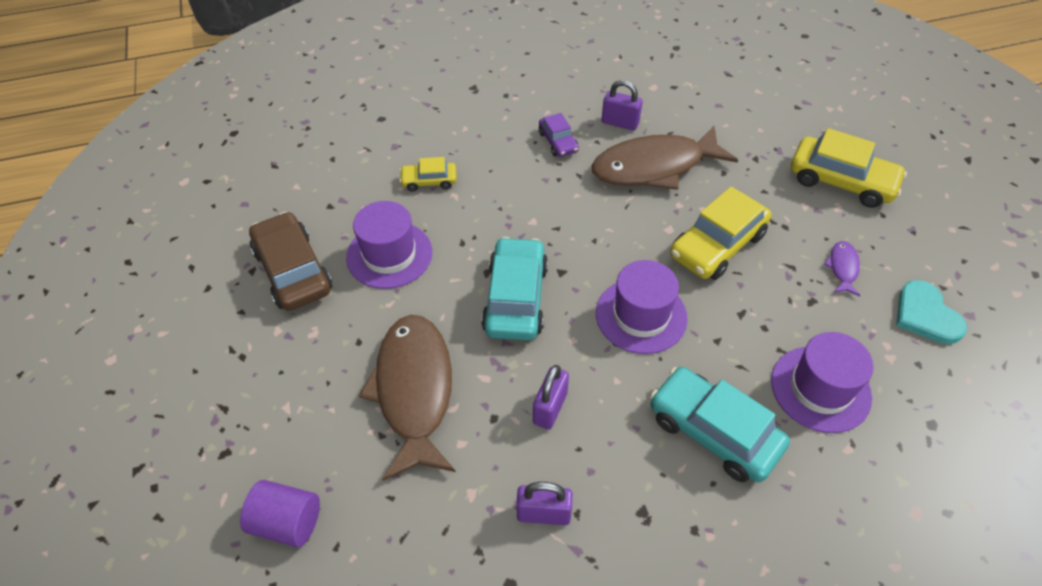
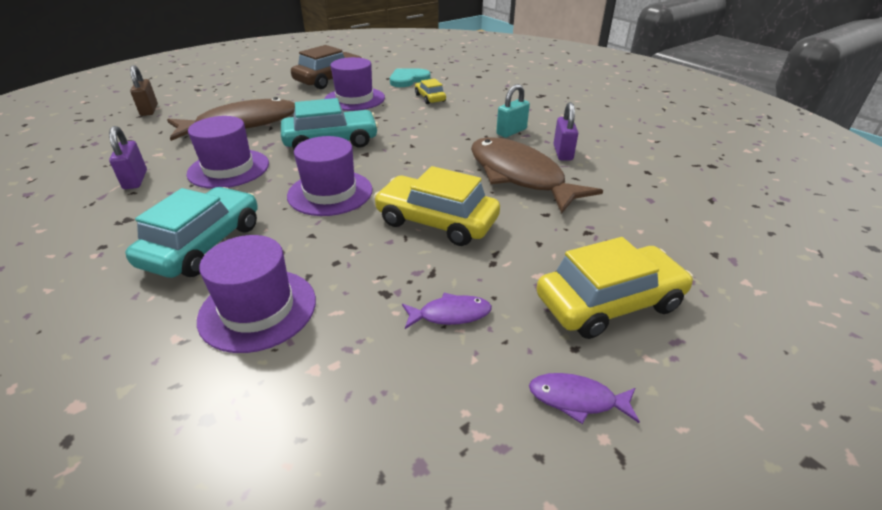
camera: 70 degrees right, 15 degrees down
purple cylinder [240,480,320,548] -> brown padlock [130,65,158,116]
purple padlock [533,365,569,430] -> purple hat [186,116,269,189]
purple car [539,113,579,157] -> turquoise padlock [496,84,530,137]
yellow car [791,128,907,208] -> yellow car turned 120 degrees counterclockwise [536,237,693,339]
turquoise heart [896,280,967,344] -> turquoise heart moved to [390,68,431,87]
none -> purple fish [529,373,640,424]

